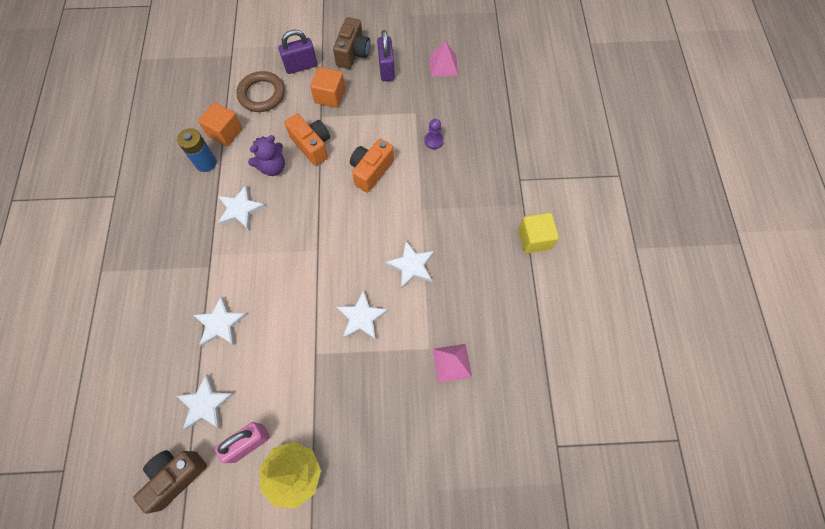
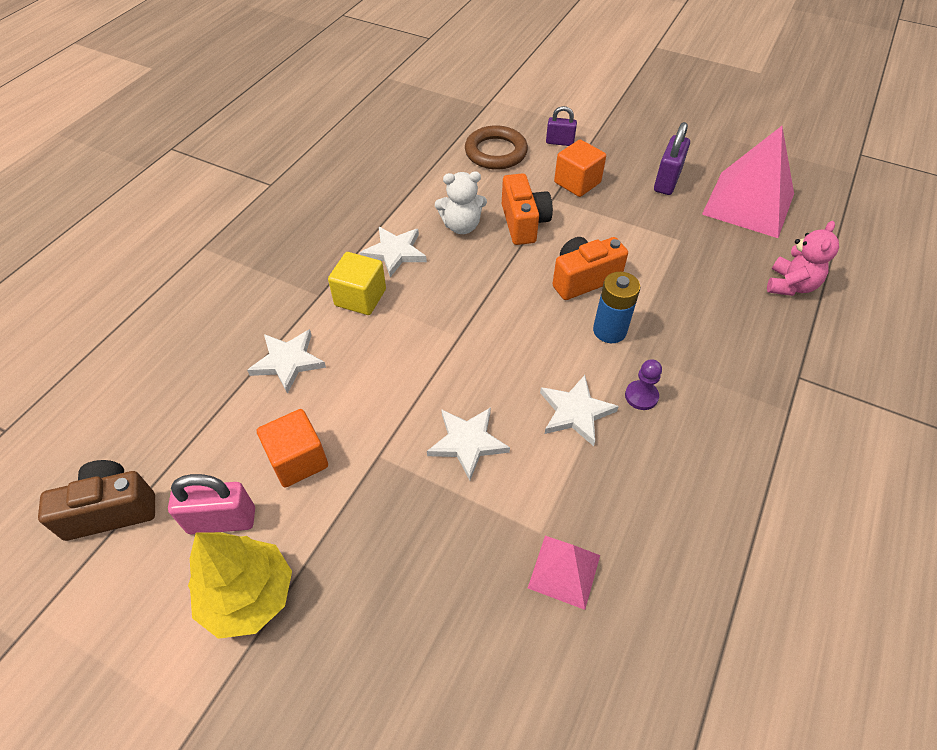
camera: 30 degrees right, 15 degrees down
white star [176,374,234,430] -> none
blue battery [177,128,217,172] -> blue battery moved to [593,272,640,343]
orange cube [198,103,242,146] -> orange cube moved to [257,409,328,488]
purple teddy bear [248,135,285,176] -> white teddy bear [435,172,487,234]
purple padlock [279,30,317,74] -> purple padlock [546,106,577,146], size x0.65
brown camera [333,17,370,69] -> none
purple pawn [425,119,444,149] -> purple pawn moved to [625,359,662,410]
pink pyramid [430,41,458,77] -> pink pyramid [702,126,794,238], size x1.90
yellow cube [518,213,559,253] -> yellow cube moved to [328,252,386,315]
none -> pink teddy bear [767,221,839,296]

